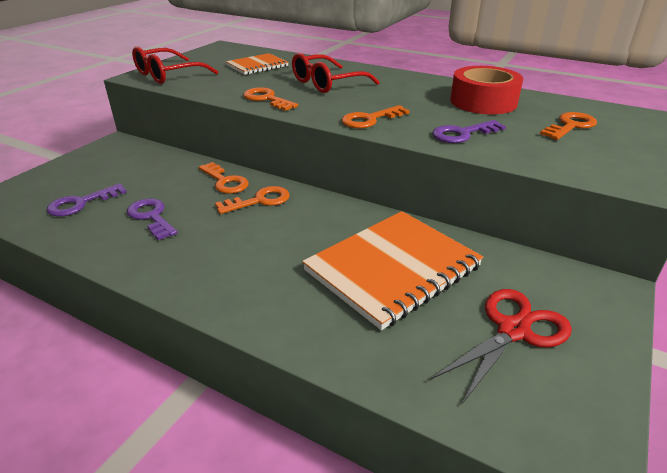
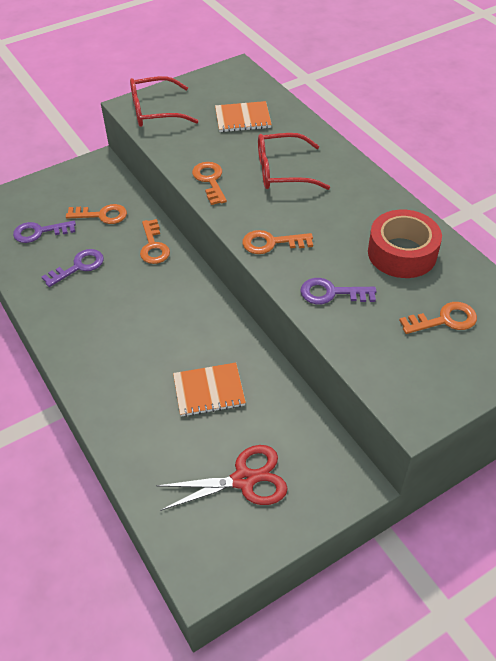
camera: 30 degrees right, 15 degrees up
purple key [127,198,178,240] -> purple key turned 60 degrees clockwise [42,249,104,287]
orange key [215,186,290,214] -> orange key moved to [66,204,127,224]
orange notebook [302,211,483,330] -> orange notebook [173,363,246,417], size x0.55

